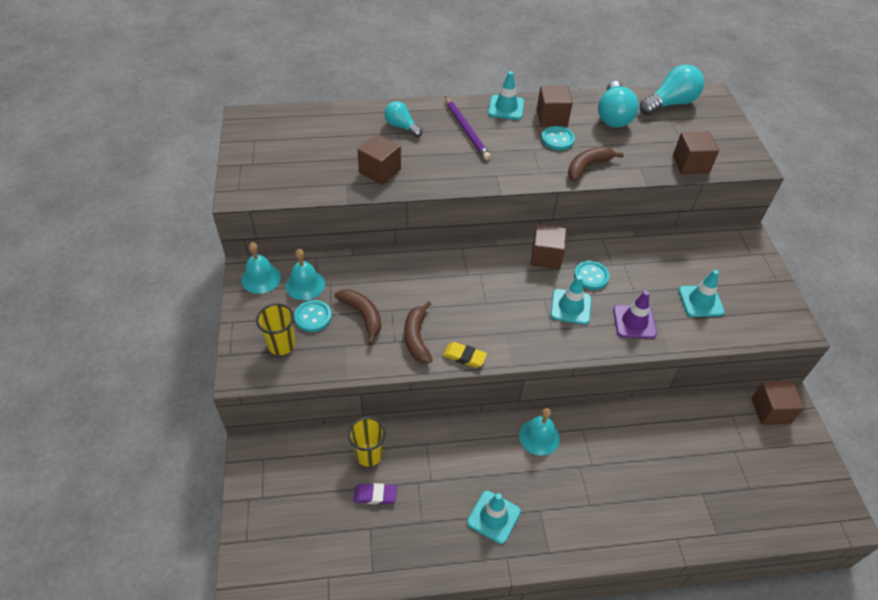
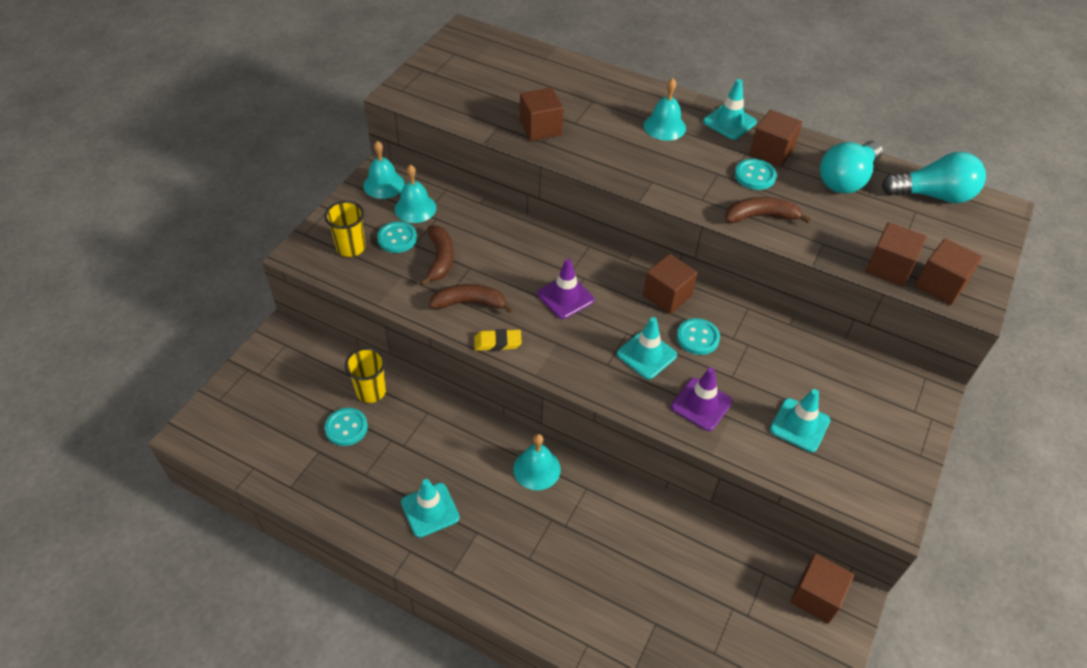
camera: 35 degrees right, 0 degrees up
purple eraser [353,483,397,504] -> turquoise button [325,408,368,446]
turquoise light bulb [384,101,423,137] -> none
brown banana [404,301,432,363] -> brown banana turned 60 degrees clockwise [429,284,513,313]
yellow eraser [443,342,487,368] -> yellow eraser turned 60 degrees counterclockwise [474,329,522,351]
purple pencil [445,97,491,160] -> turquoise bell [644,78,686,141]
none -> purple traffic cone [537,259,594,319]
none -> brown cube [915,238,982,305]

